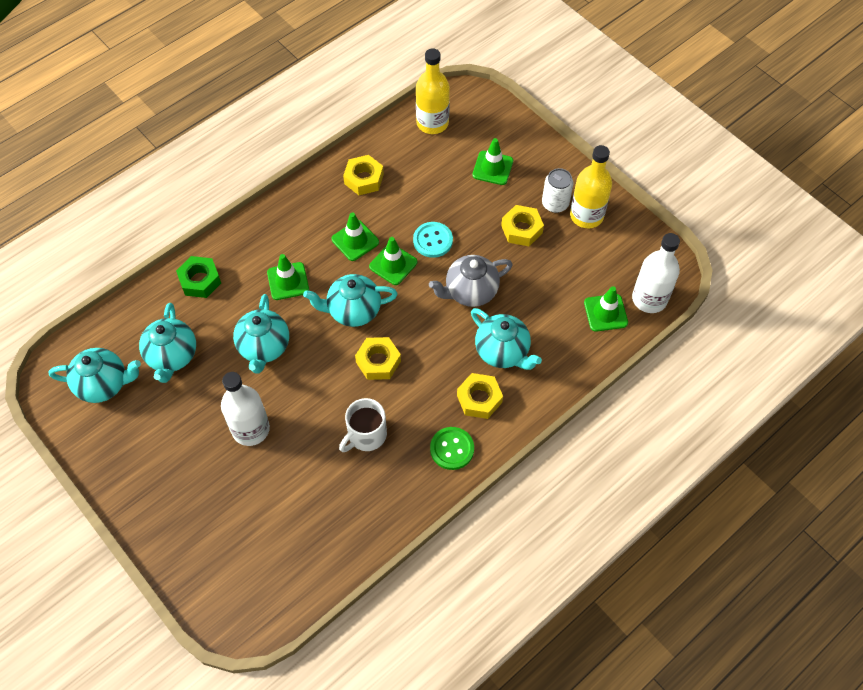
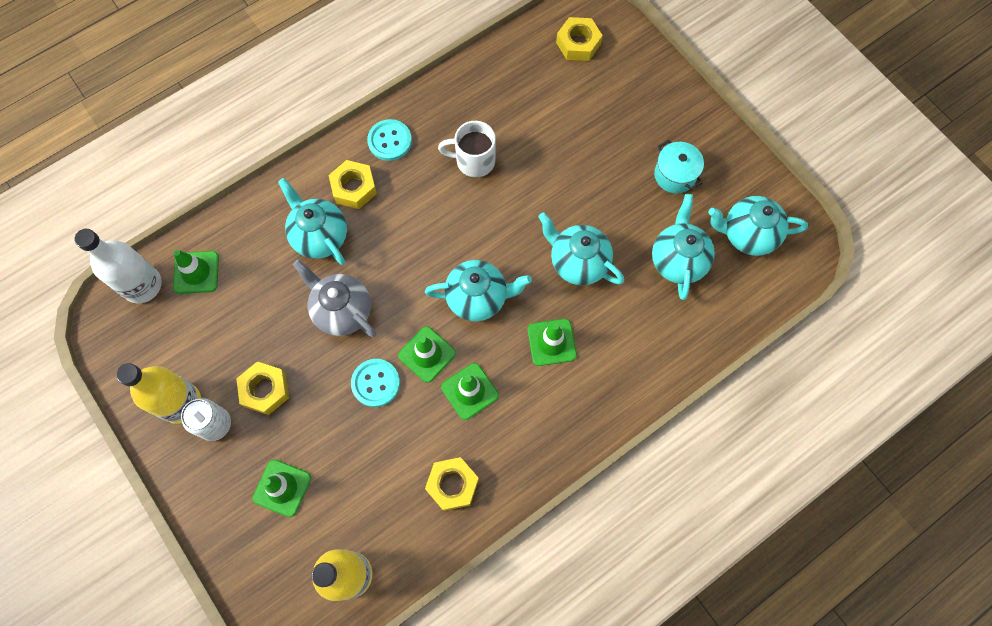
camera: 175 degrees left, 10 degrees up
green nut [176,256,221,298] -> none
white bottle [221,372,270,446] -> none
turquoise teapot [233,294,289,374] -> turquoise teapot turned 60 degrees counterclockwise [538,212,624,286]
white mug [339,398,387,452] -> white mug turned 135 degrees counterclockwise [438,121,496,177]
yellow nut [355,337,401,380] -> yellow nut moved to [556,17,603,61]
grey teapot [429,255,513,307] -> grey teapot turned 120 degrees counterclockwise [293,260,377,338]
green button [430,427,474,470] -> turquoise button [367,119,412,161]
none -> turquoise pot [654,140,704,194]

